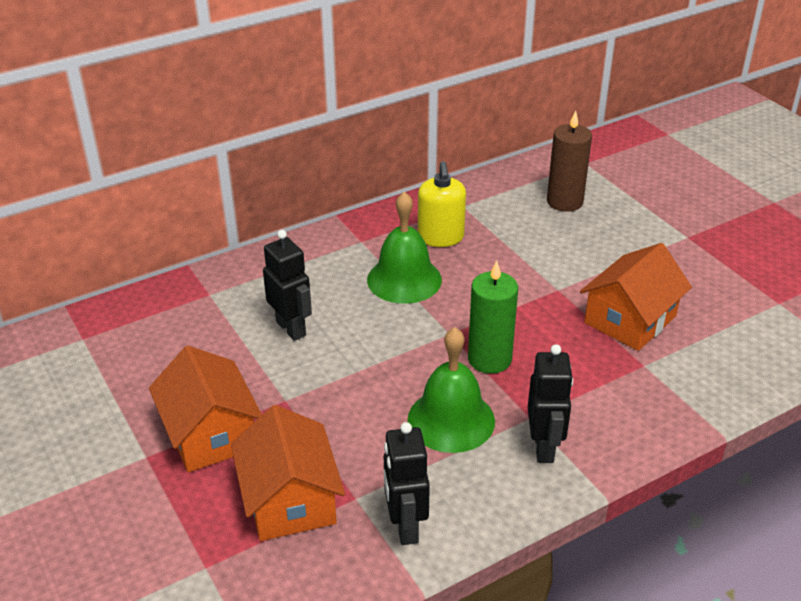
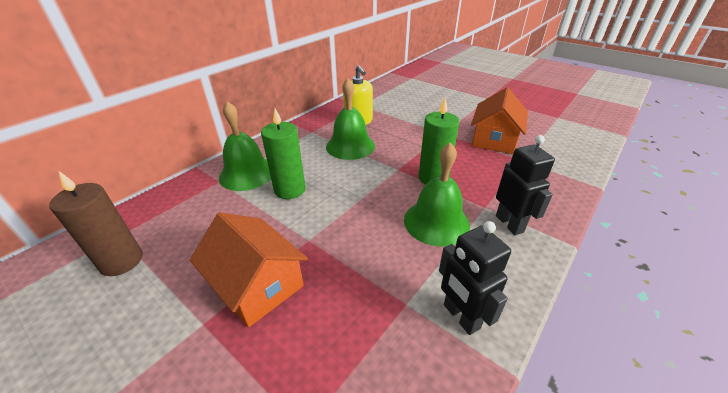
camera: 20 degrees left, 0 degrees up
orange house [231,405,345,541] -> none
black robot [263,230,312,341] -> green candle [261,108,306,199]
brown candle [547,111,592,212] -> brown candle moved to [49,171,143,276]
none -> green bell [219,101,271,191]

